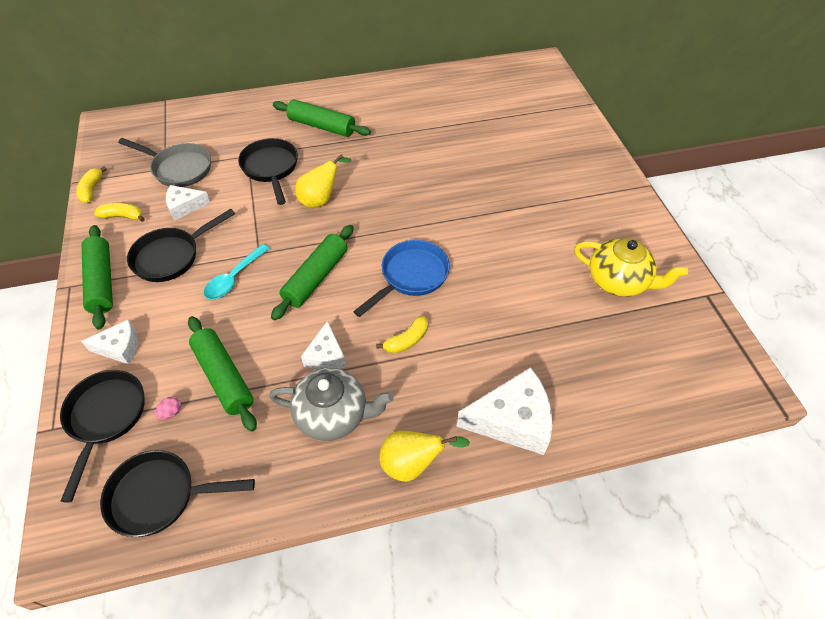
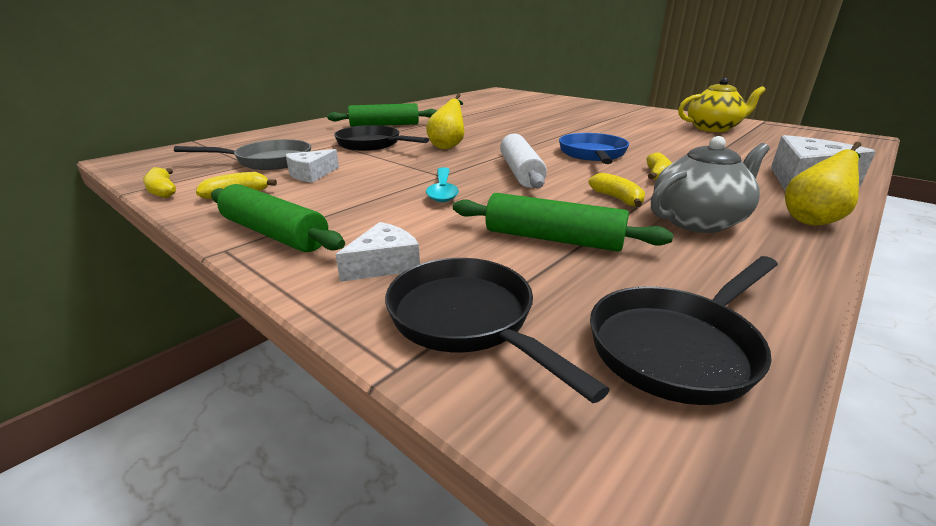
camera: 35 degrees left, 25 degrees down
black pan [127,209,235,282] -> none
pink egg [155,397,181,420] -> none
green rolling pin [271,225,354,320] -> white rolling pin [500,133,547,188]
white cheese [301,321,346,370] -> yellow banana [588,173,645,207]

